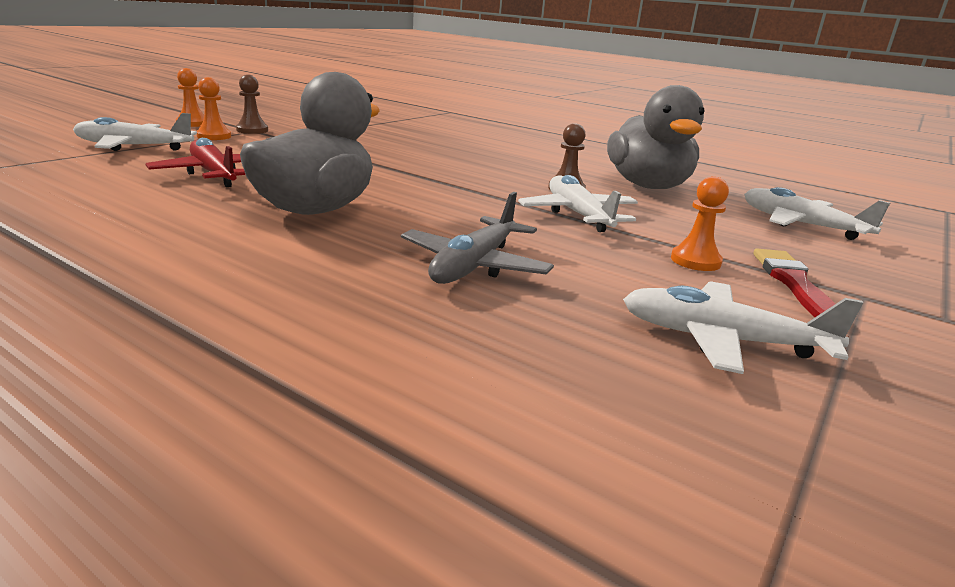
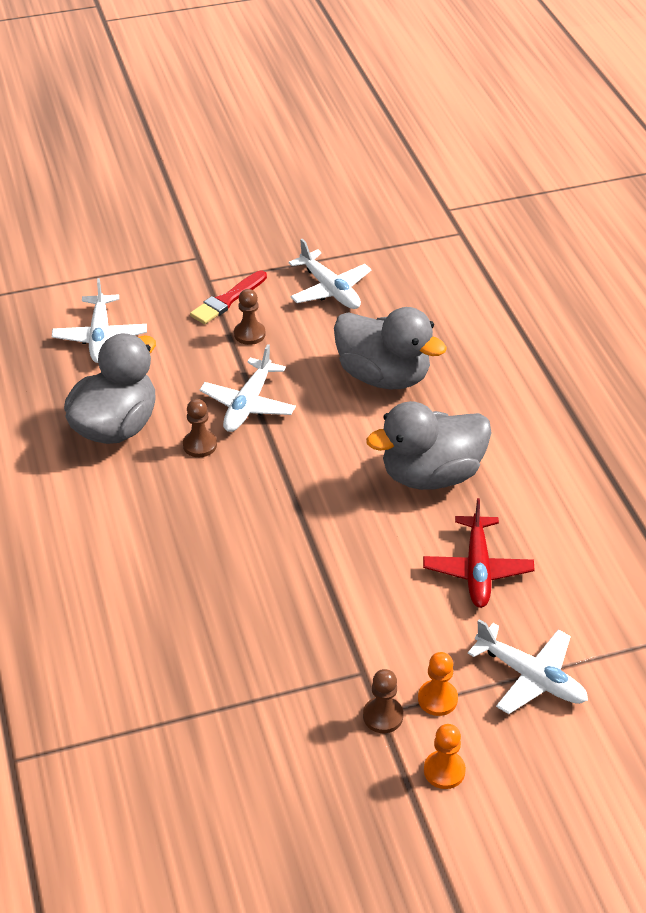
camera: 140 degrees left, 20 degrees up
grey plane [401,192,554,284] -> grey duck [334,307,447,389]
orange pawn [671,176,729,271] -> brown pawn [234,289,266,345]

